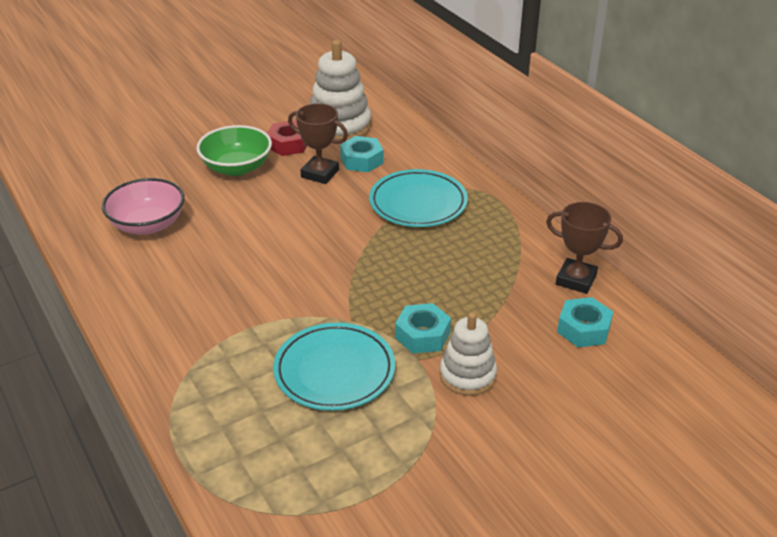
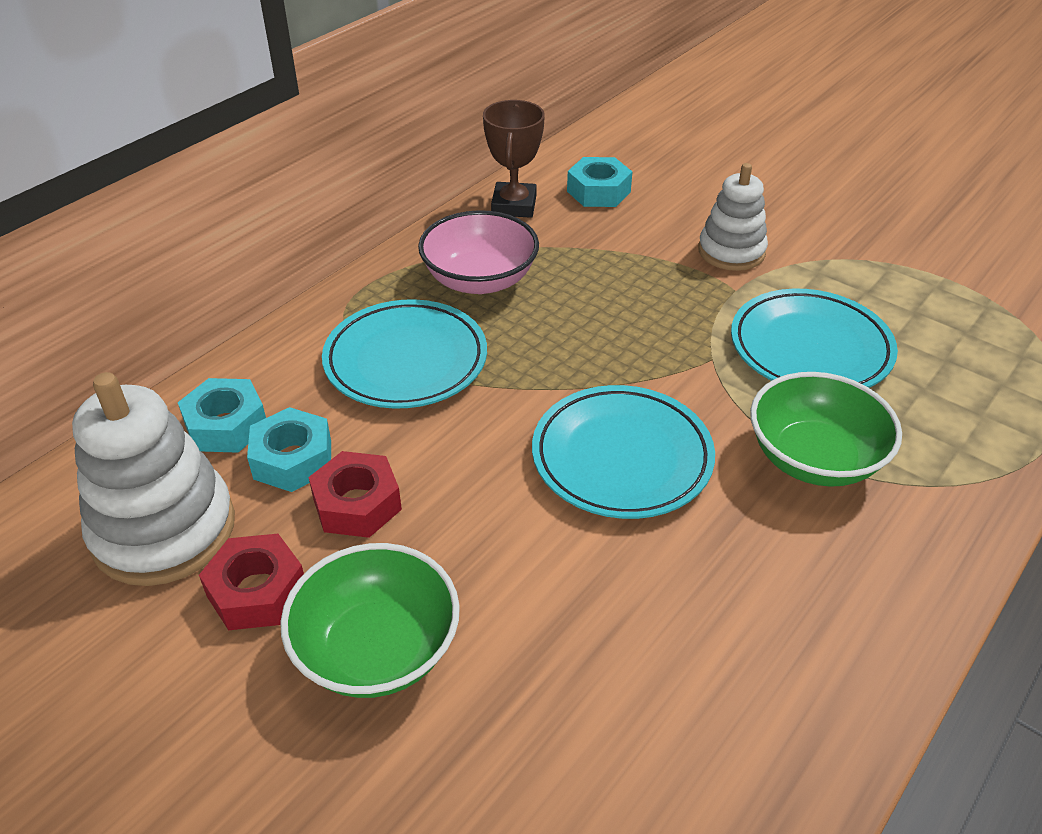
camera: 110 degrees left, 5 degrees up
pink bowl [102,178,185,235] -> pink bowl moved to [418,210,539,294]
brown trophy [288,103,348,184] -> red nut [308,451,402,538]
turquoise nut [395,303,451,354] -> turquoise nut moved to [178,378,266,453]
none -> turquoise plate [532,385,715,519]
none -> green bowl [750,372,902,487]

